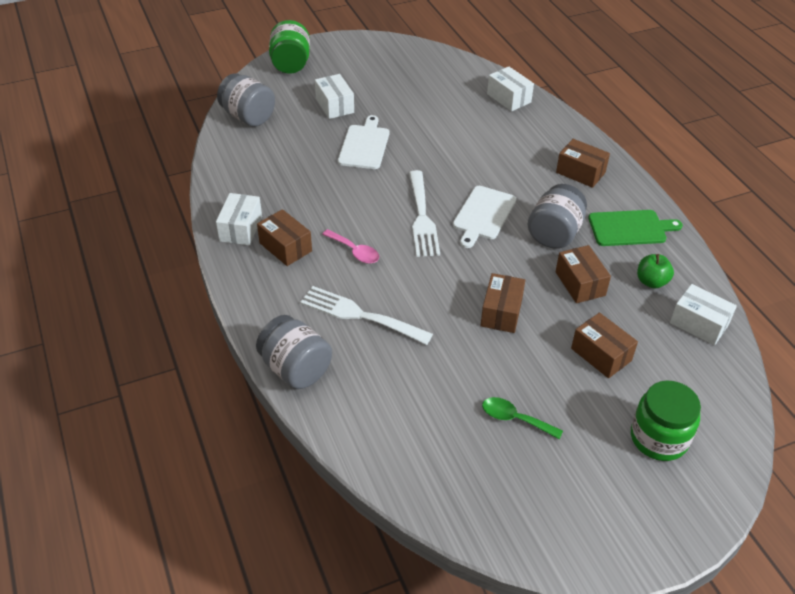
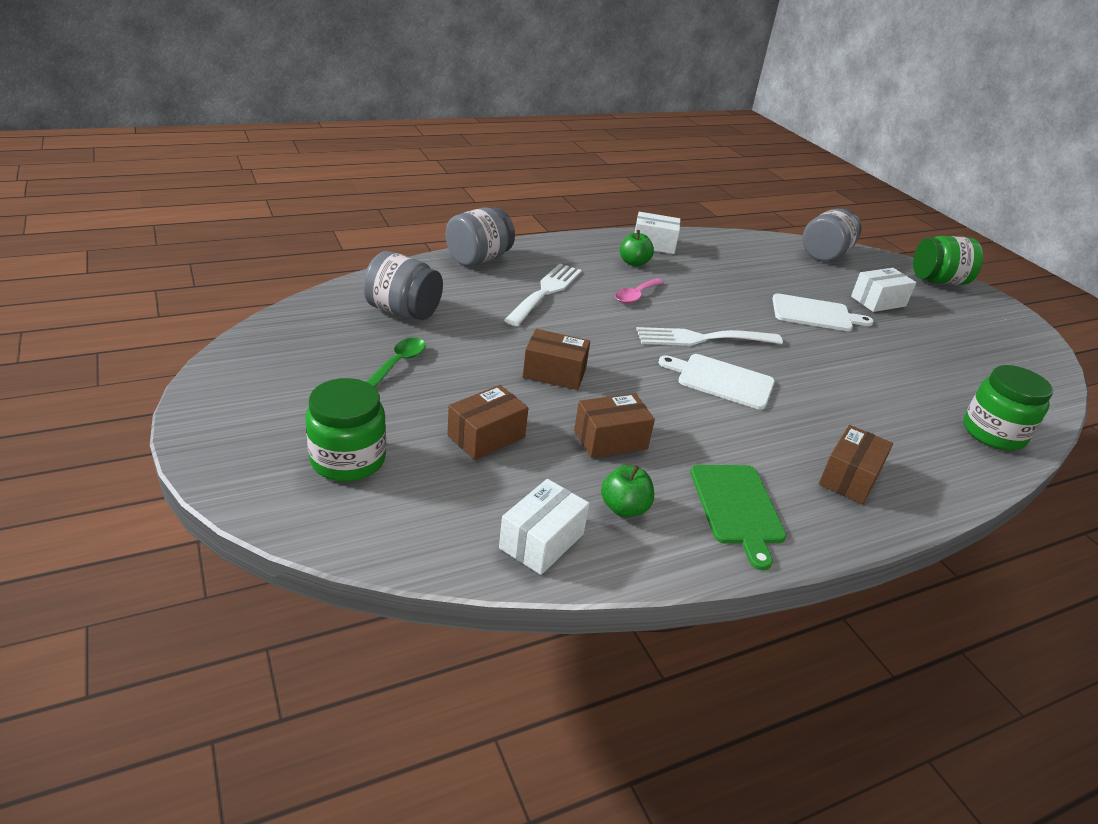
camera: 85 degrees right, 10 degrees down
brown box [257,209,312,266] -> green apple [620,230,654,266]
white box [487,66,534,111] -> green jar [963,365,1053,451]
grey jar [528,184,587,249] -> grey jar moved to [363,251,443,320]

